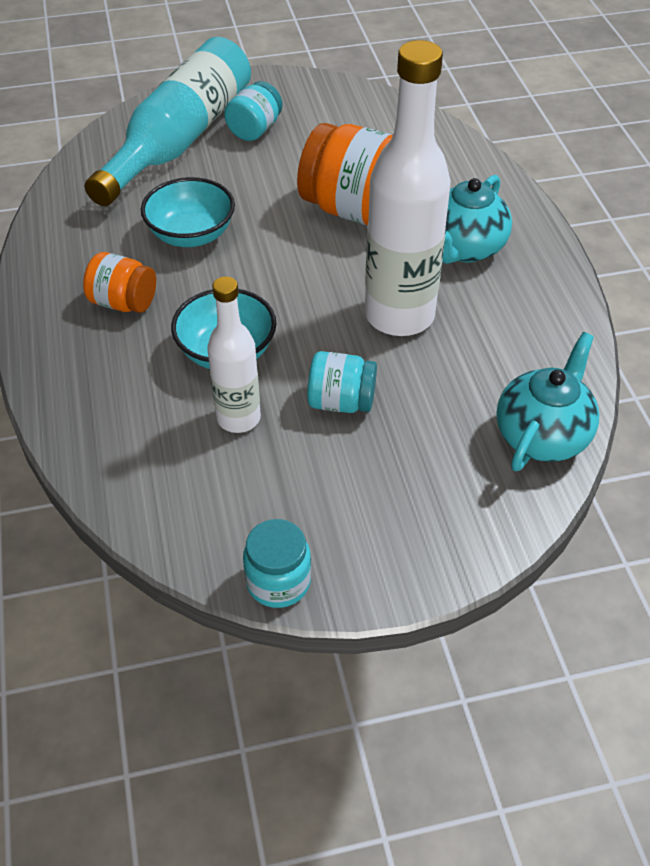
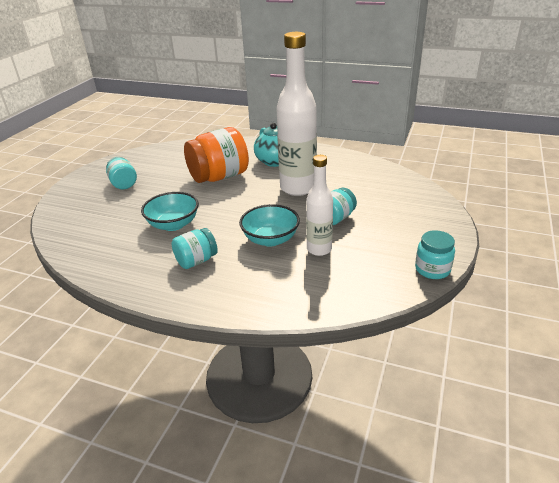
camera: 55 degrees left, 15 degrees down
orange jar [83,252,156,313] -> turquoise jar [172,228,218,269]
turquoise bottle [85,37,251,206] -> none
turquoise teapot [496,332,599,471] -> none

